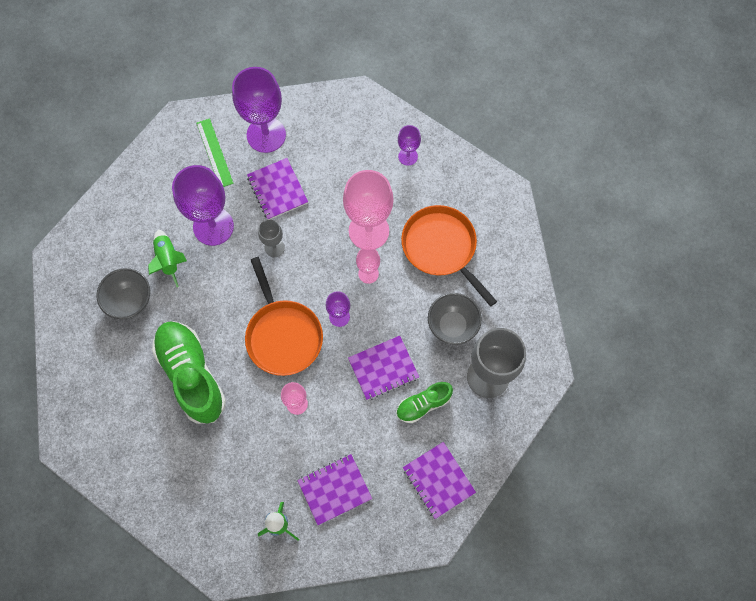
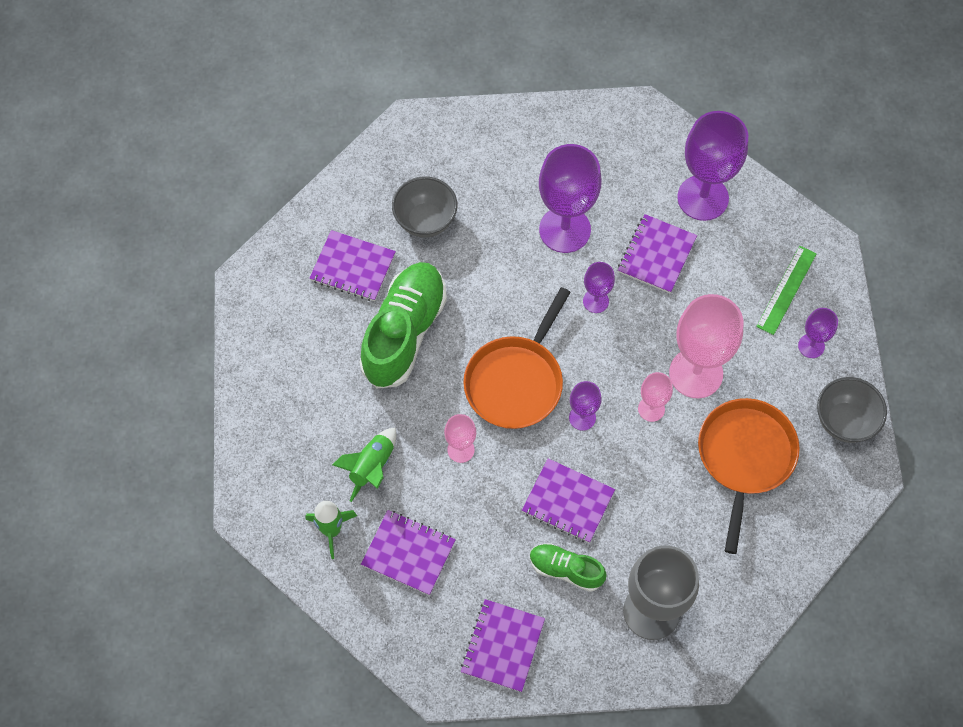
camera: 50 degrees right, 5 degrees down
green rocket [148,229,187,287] -> green rocket moved to [332,428,396,502]
green ruler [196,118,233,187] -> green ruler moved to [756,246,817,335]
grey goblet [258,220,285,257] -> purple goblet [583,262,615,313]
grey bowl [428,293,482,345] -> grey bowl moved to [817,377,887,443]
none -> purple notebook [310,230,396,301]

